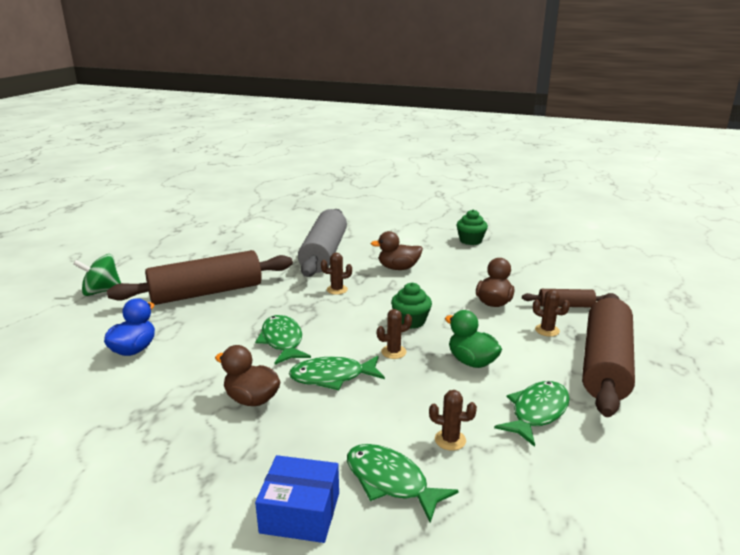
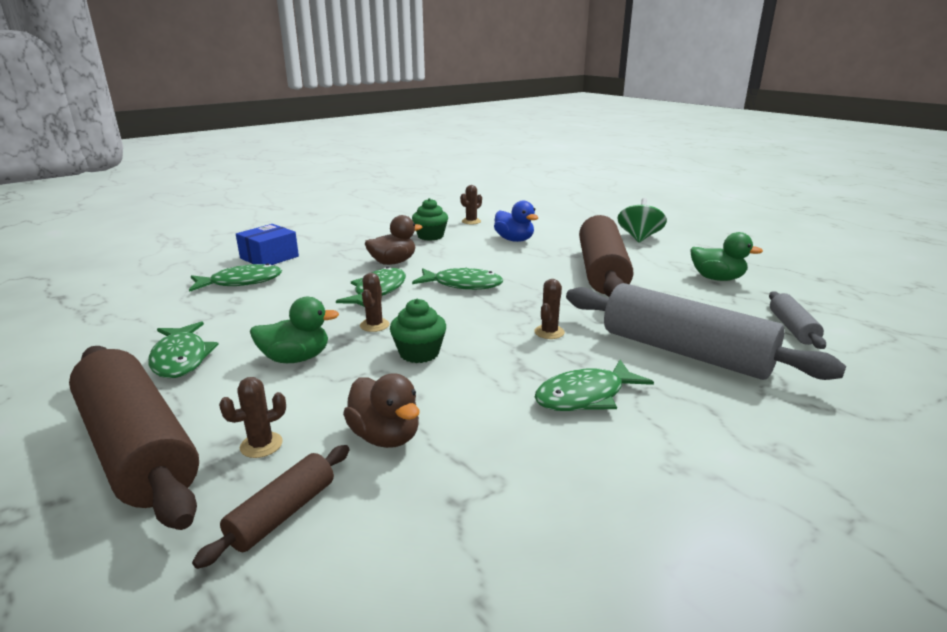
camera: 120 degrees right, 0 degrees up
brown duck [371,231,423,270] -> green fish [535,360,654,411]
brown cactus [429,390,477,451] -> brown cactus moved to [460,185,482,224]
green cupcake [456,209,488,245] -> green cupcake moved to [412,198,448,241]
none -> green duck [690,232,763,281]
none -> grey rolling pin [769,291,826,349]

